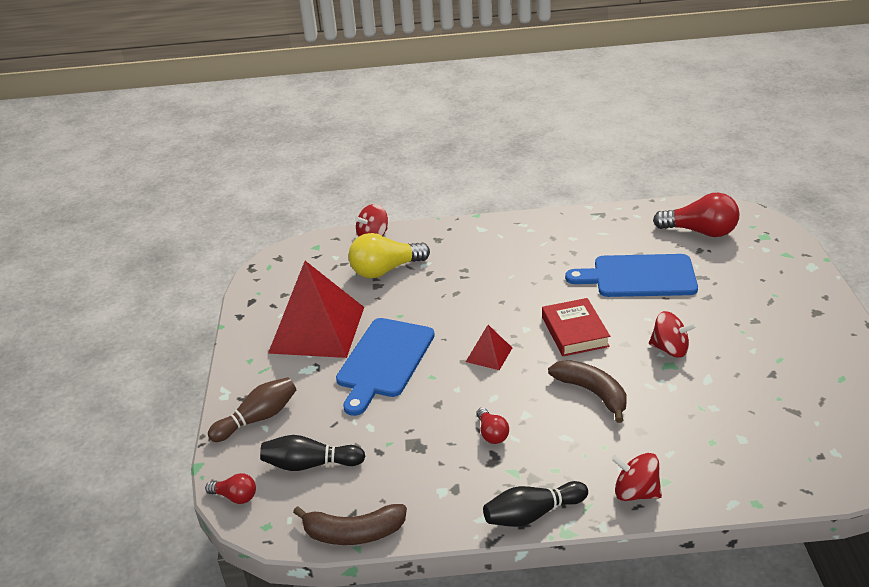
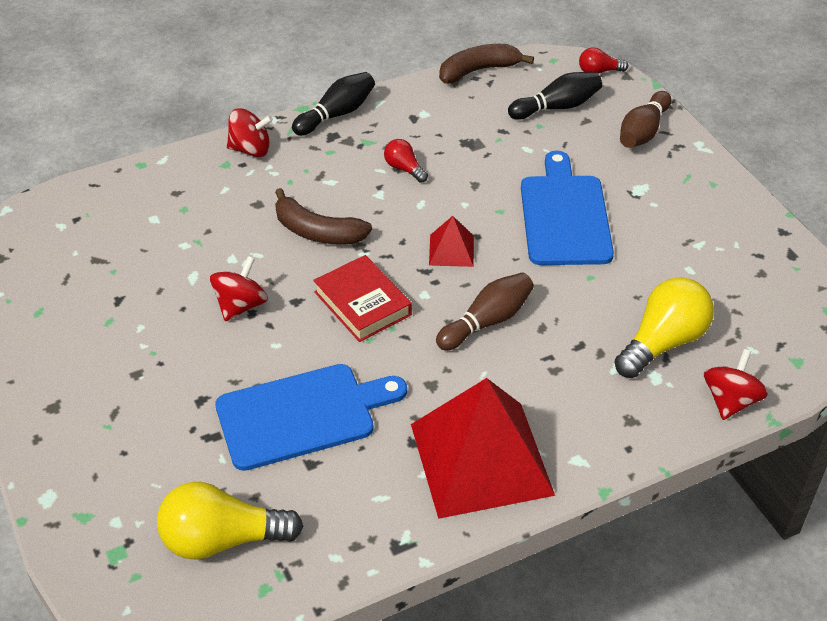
camera: 155 degrees right, 10 degrees up
red pyramid [268,261,364,358] -> red pyramid moved to [411,378,555,519]
red spinning top [649,311,697,358] -> red spinning top turned 120 degrees clockwise [210,256,268,321]
red light bulb [653,193,739,237] -> yellow light bulb [157,482,304,560]
none -> brown bowling pin [436,272,534,351]

